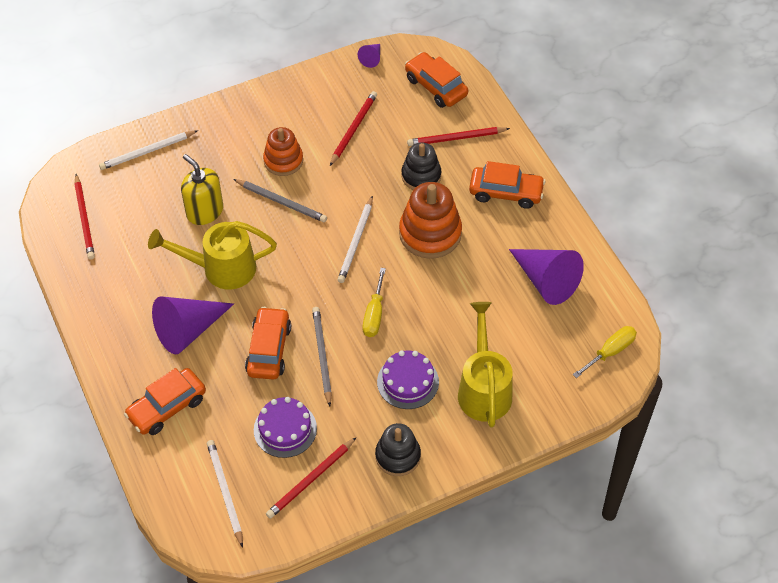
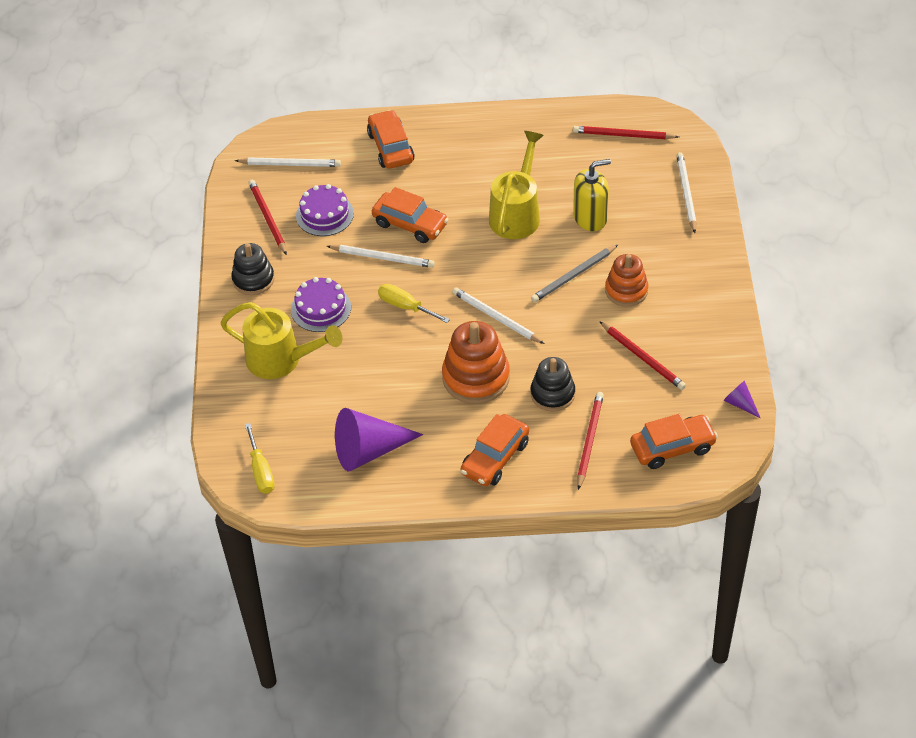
camera: 115 degrees right, 5 degrees down
purple cone [152,296,234,354] -> none
grey pencil [312,307,332,406] -> white pencil [327,245,435,268]

